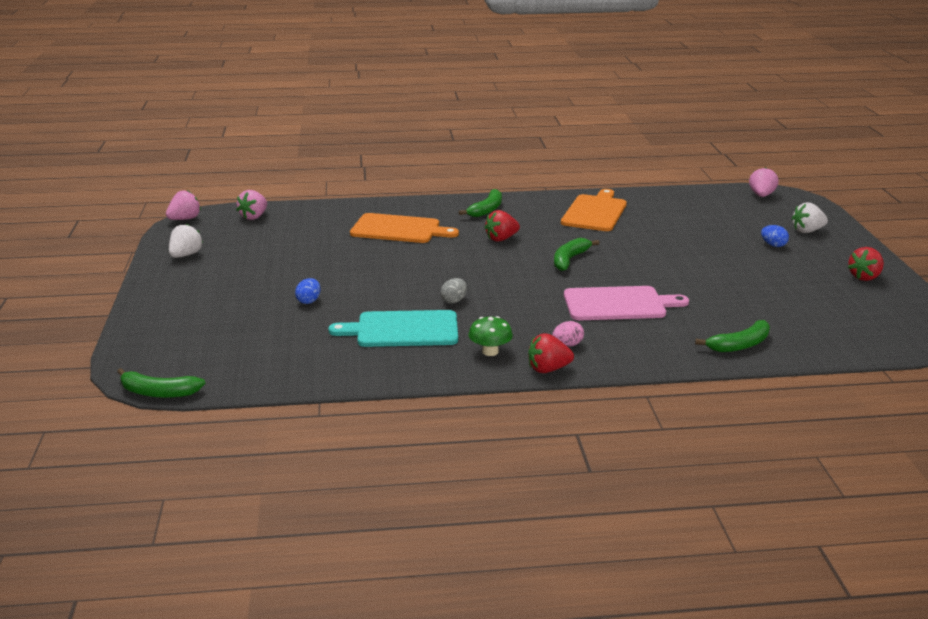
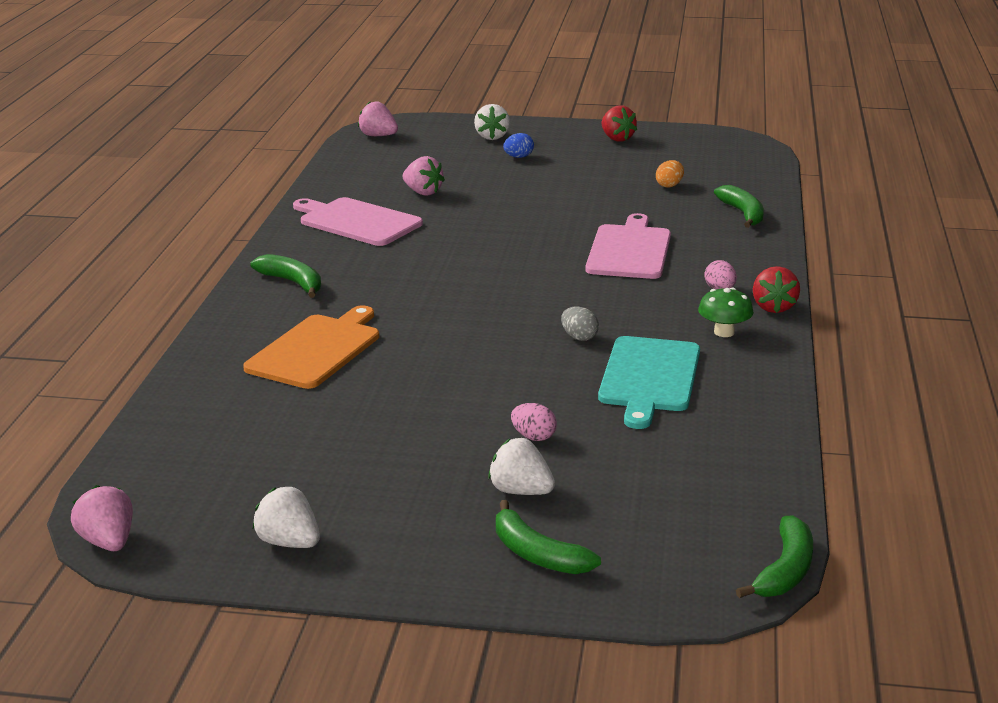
camera: 75 degrees left, 0 degrees up
pink strawberry [236,190,267,220] -> pink strawberry moved to [403,156,445,196]
blue egg [295,278,321,304] -> pink egg [511,403,557,441]
red strawberry [484,210,520,242] -> none
green banana [554,238,600,271] -> green banana moved to [496,500,601,574]
orange cutting board [561,189,627,231] -> pink cutting board [293,197,423,246]
none -> white strawberry [488,438,555,495]
none -> orange egg [656,160,684,188]

